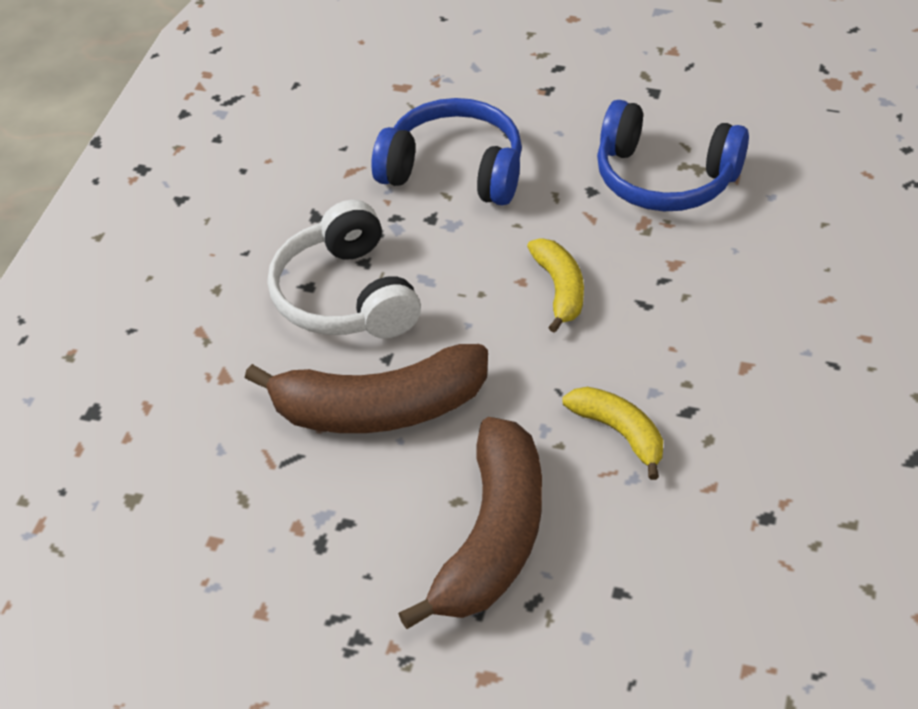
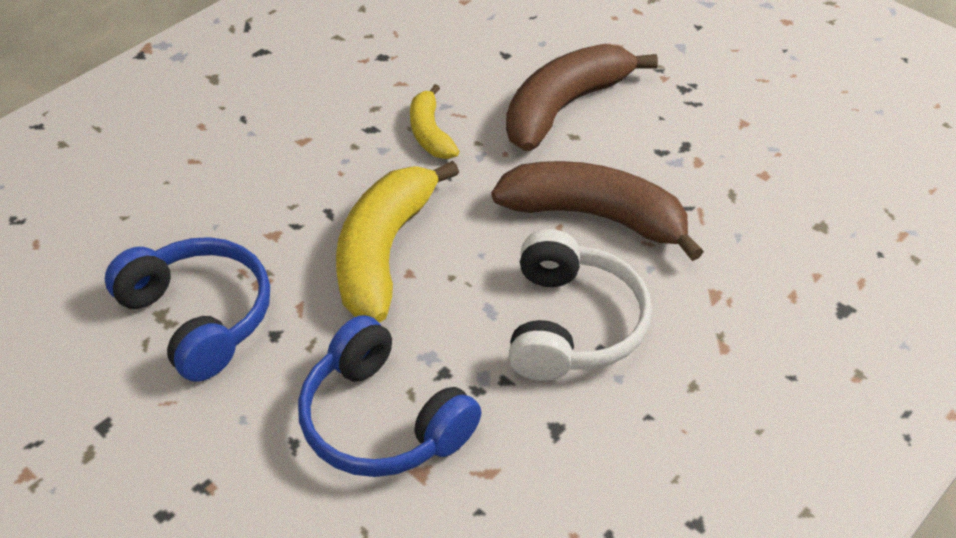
camera: 155 degrees left, 0 degrees up
yellow banana [527,239,584,333] -> yellow banana [336,161,459,322], size x1.85

